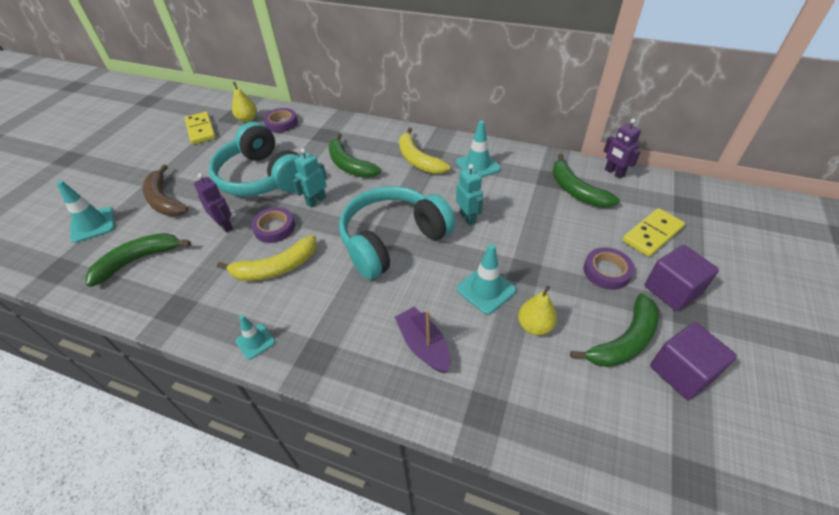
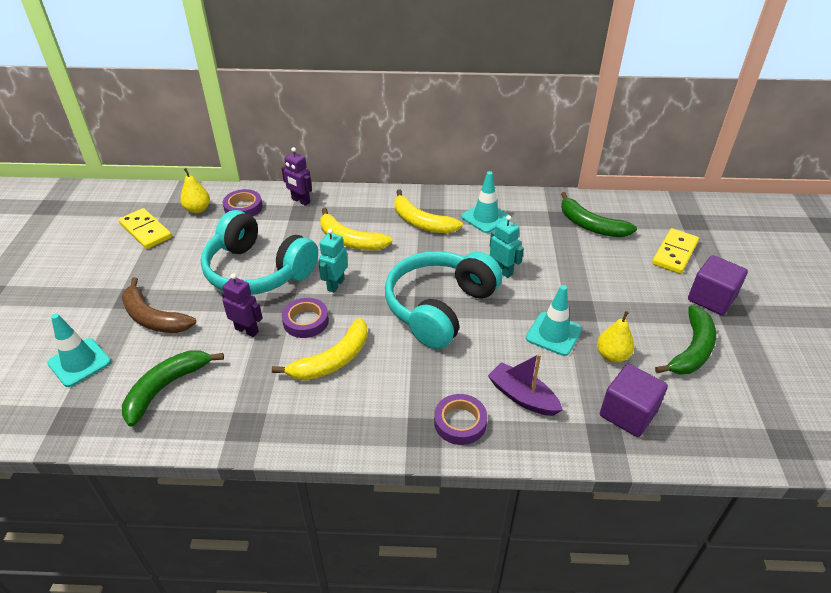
camera: 20 degrees left, 5 degrees down
turquoise traffic cone [235,315,275,360] -> none
green banana [328,133,381,178] -> yellow banana [320,208,393,250]
purple tape [584,247,635,290] -> purple tape moved to [434,394,487,445]
purple robot [604,119,641,179] -> purple robot moved to [282,147,312,206]
purple cube [650,322,737,400] -> purple cube moved to [600,364,668,437]

